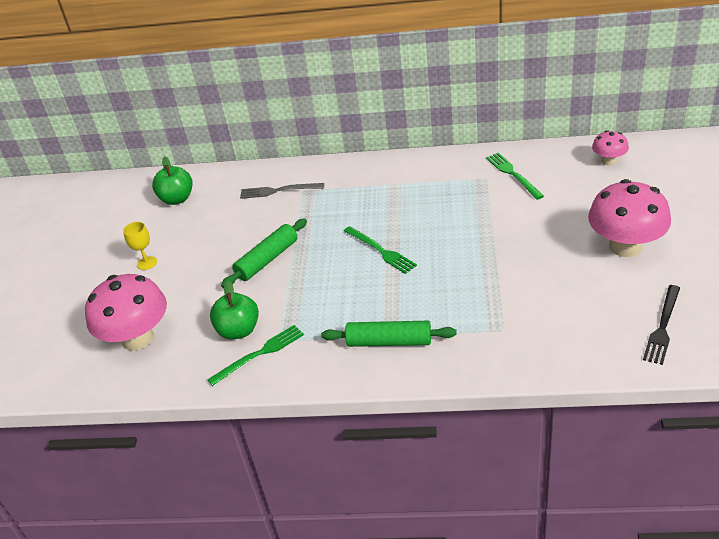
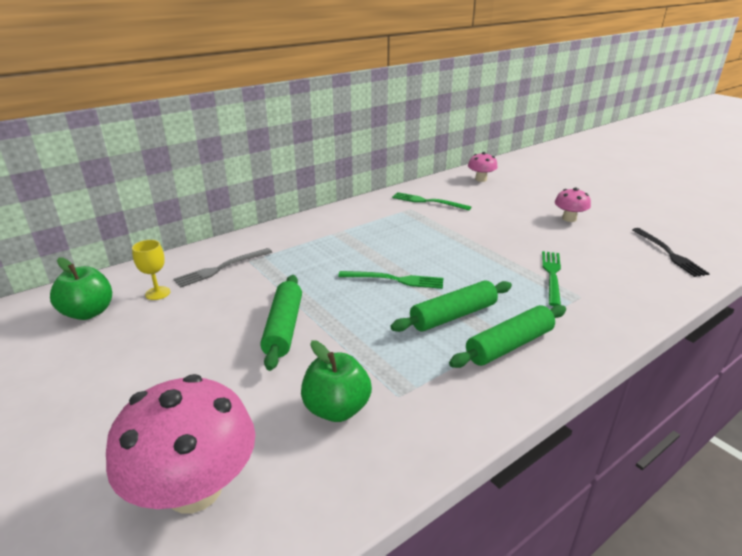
camera: 45 degrees left, 10 degrees down
yellow goblet [123,222,157,270] -> yellow goblet moved to [132,240,170,300]
green fork [207,325,304,386] -> green fork moved to [542,251,561,306]
pink mushroom [588,179,671,257] -> pink mushroom [555,188,591,222], size x0.51
none -> green rolling pin [391,280,512,332]

